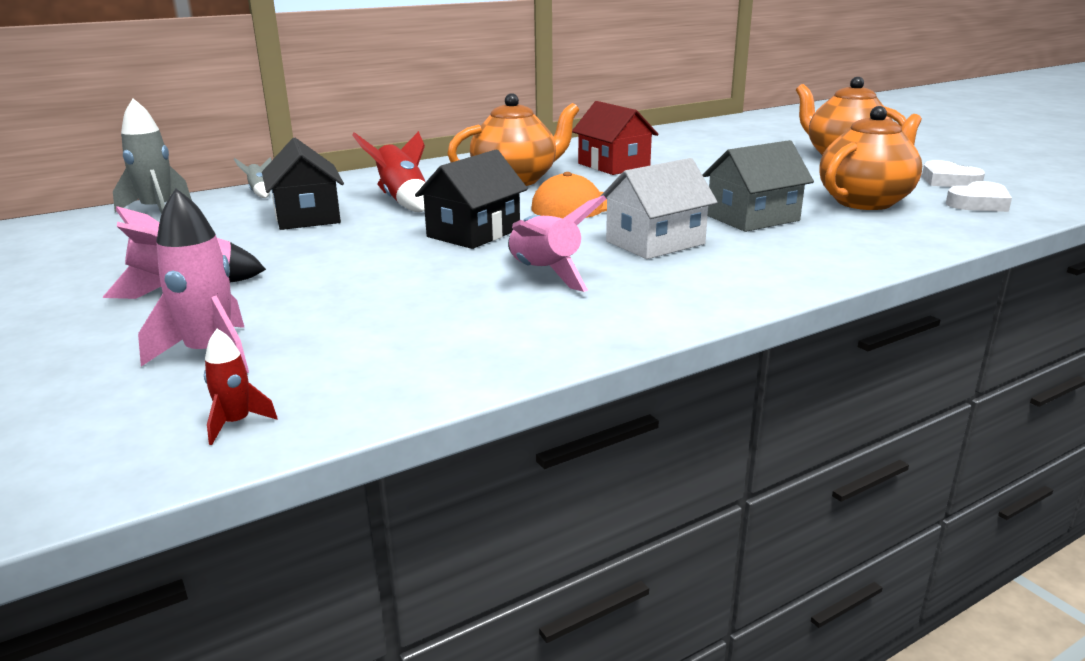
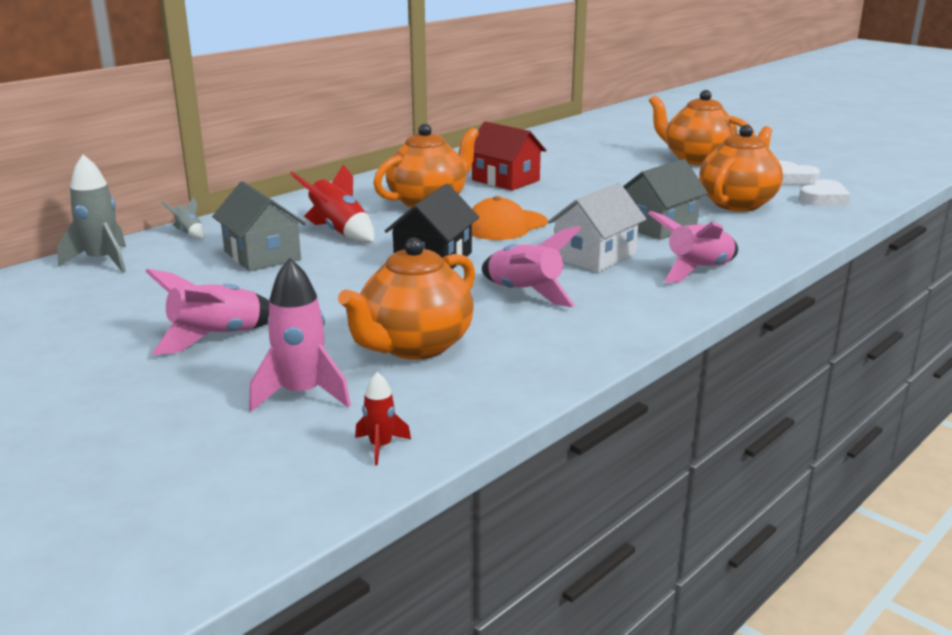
camera: 15 degrees left, 0 degrees up
black house [262,138,344,230] -> grey house [212,181,306,272]
none -> orange teapot [338,238,475,360]
none -> pink rocket [648,211,738,283]

